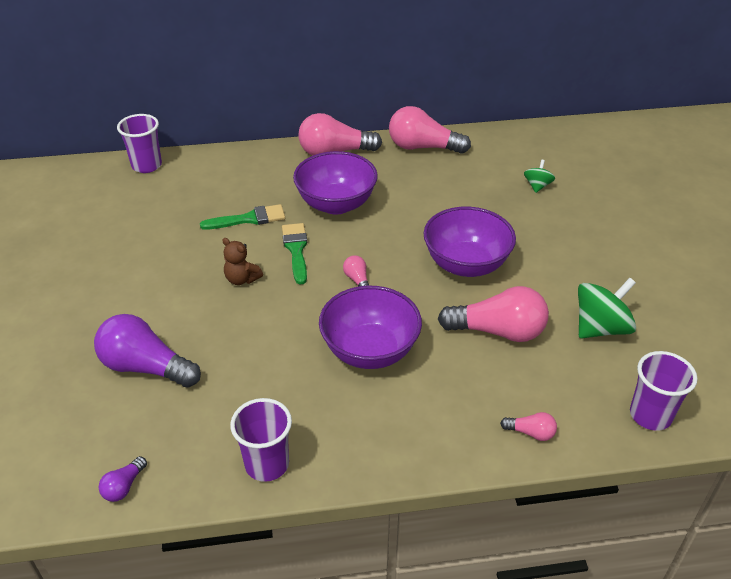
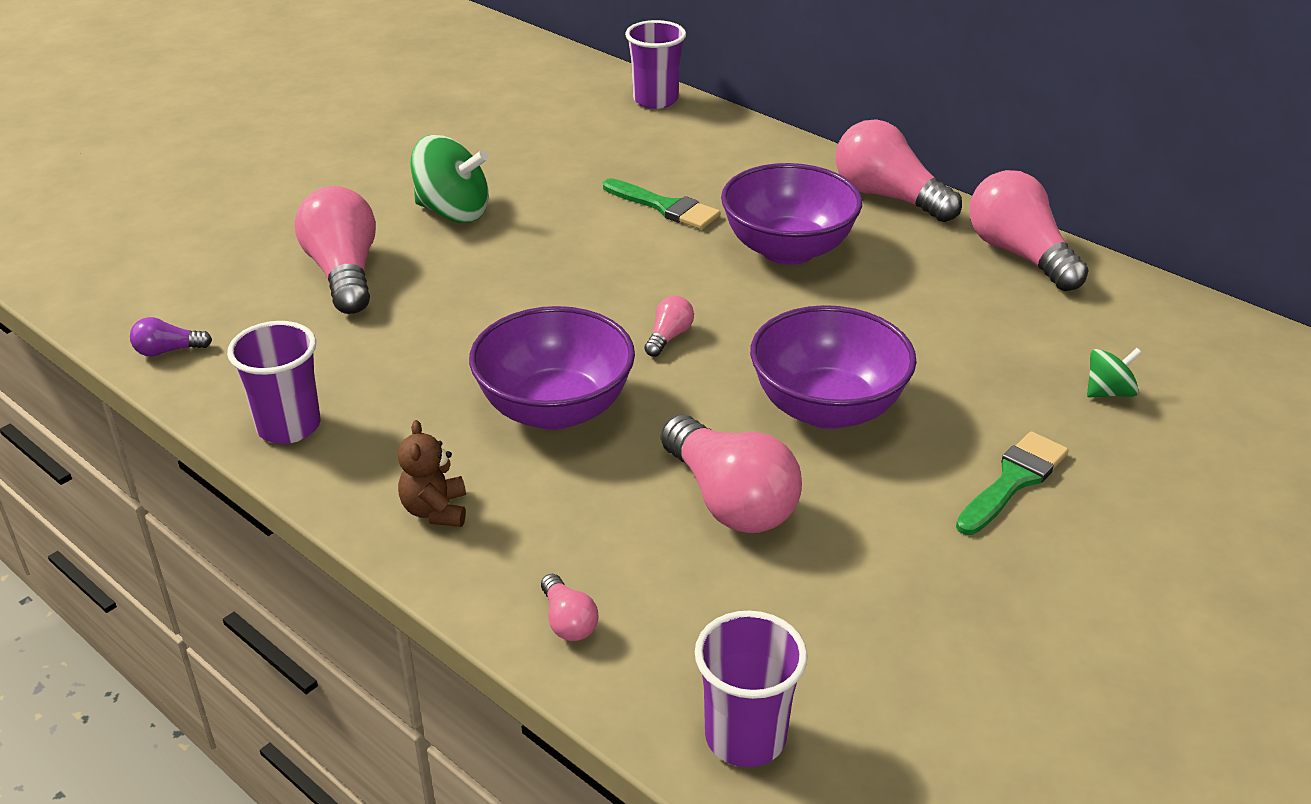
camera: 50 degrees right, 5 degrees down
purple light bulb [94,314,201,388] -> pink light bulb [295,186,376,314]
brown teddy bear [222,238,263,285] -> brown teddy bear moved to [398,420,466,527]
green brush [282,223,307,284] -> green brush moved to [956,431,1069,535]
green spinning top [578,278,636,338] -> green spinning top moved to [411,135,489,223]

